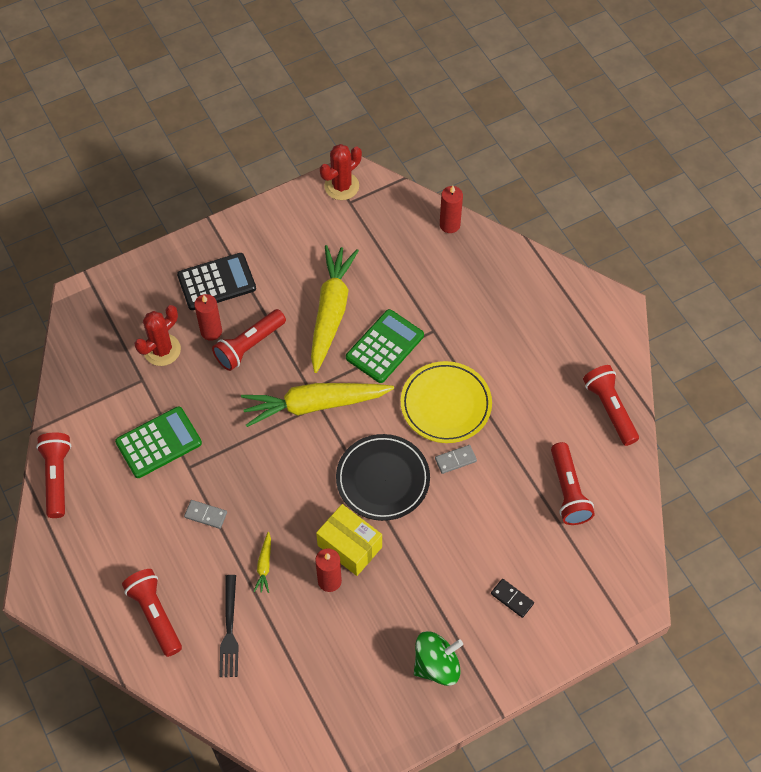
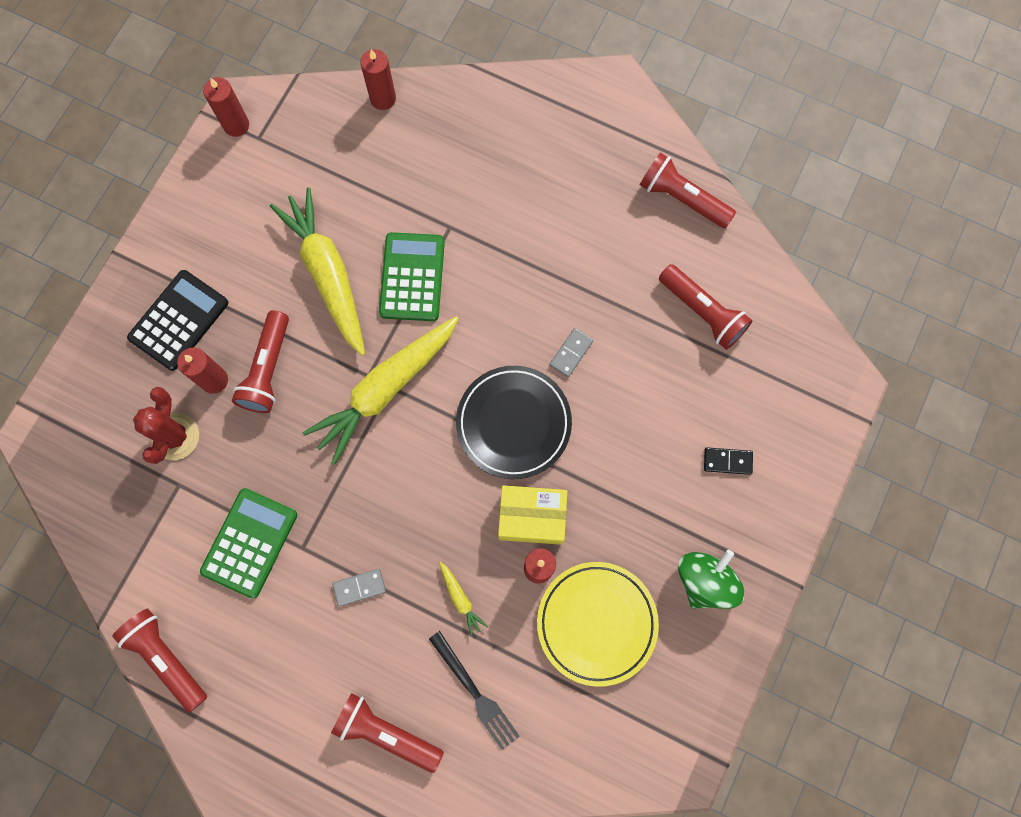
camera: 35 degrees left, 15 degrees up
red cactus [320,144,362,200] -> red candle [203,77,249,137]
yellow plate [401,361,492,443] -> yellow plate moved to [537,562,659,687]

